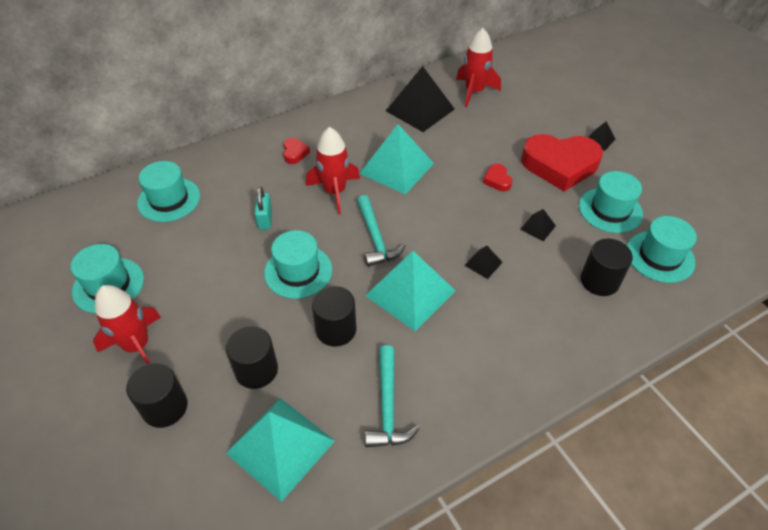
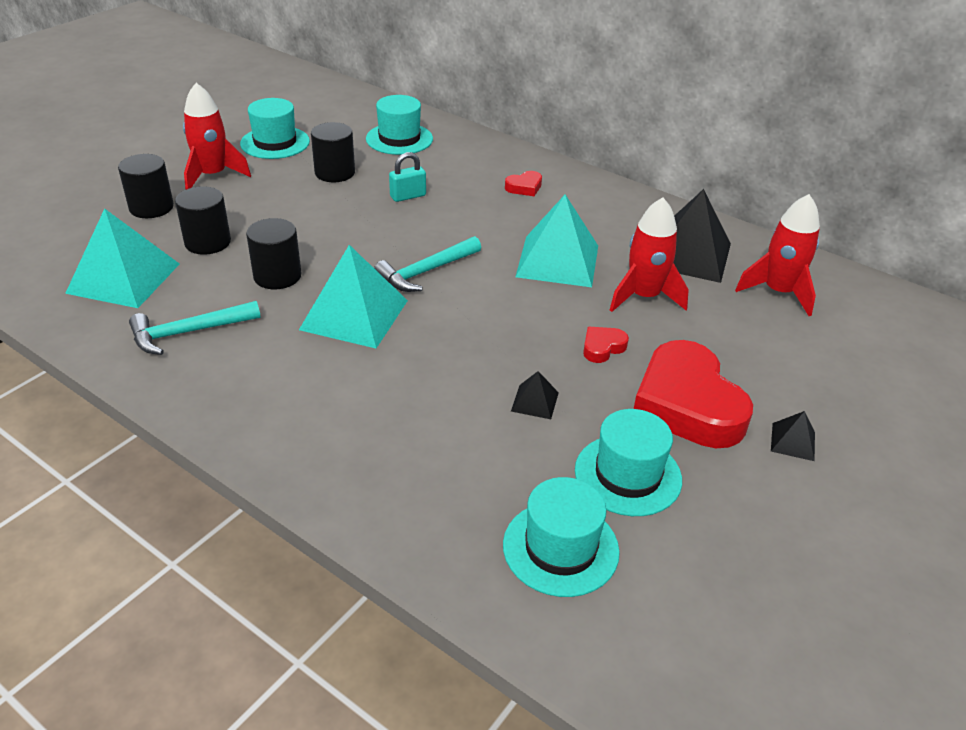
camera: 65 degrees right, 10 degrees down
turquoise hat [264,230,332,299] -> none
red rocket [306,127,360,215] -> red rocket moved to [610,197,689,312]
black pyramid [464,246,503,279] -> none
black cylinder [581,239,633,296] -> black cylinder moved to [311,122,355,182]

